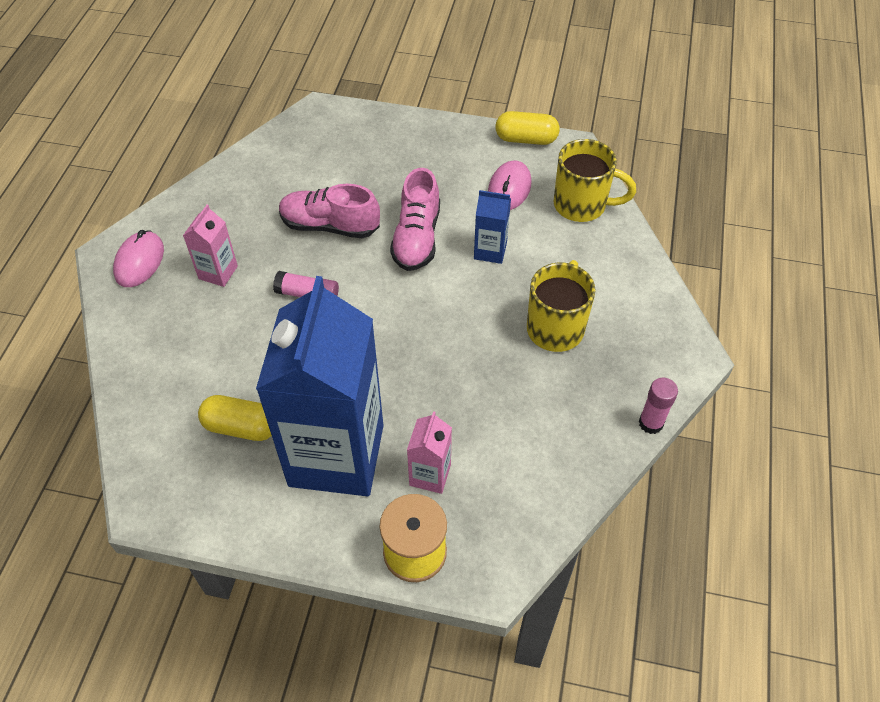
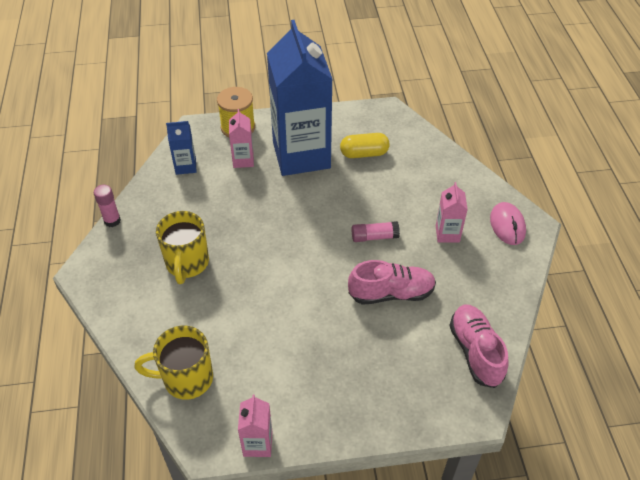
camera: 160 degrees right, 5 degrees down
pink shoe [390,168,440,271] -> pink shoe moved to [449,305,509,388]
blue carton [474,190,511,264] -> blue carton moved to [166,121,196,175]
pink mouse [488,160,531,210] -> none
yellow capsule [495,111,560,145] -> pink carton [238,395,272,457]

